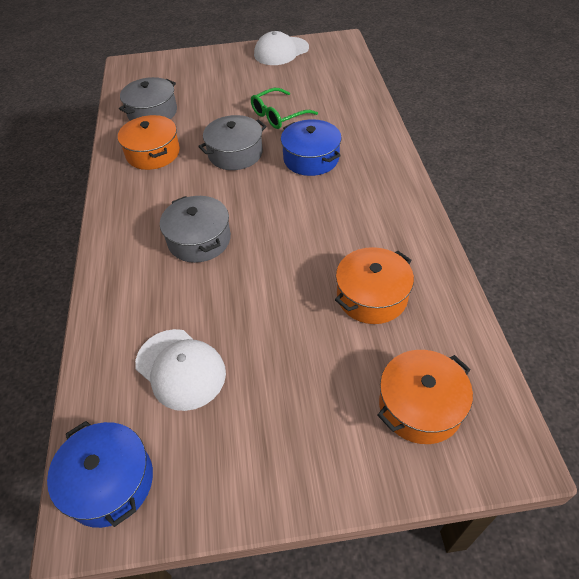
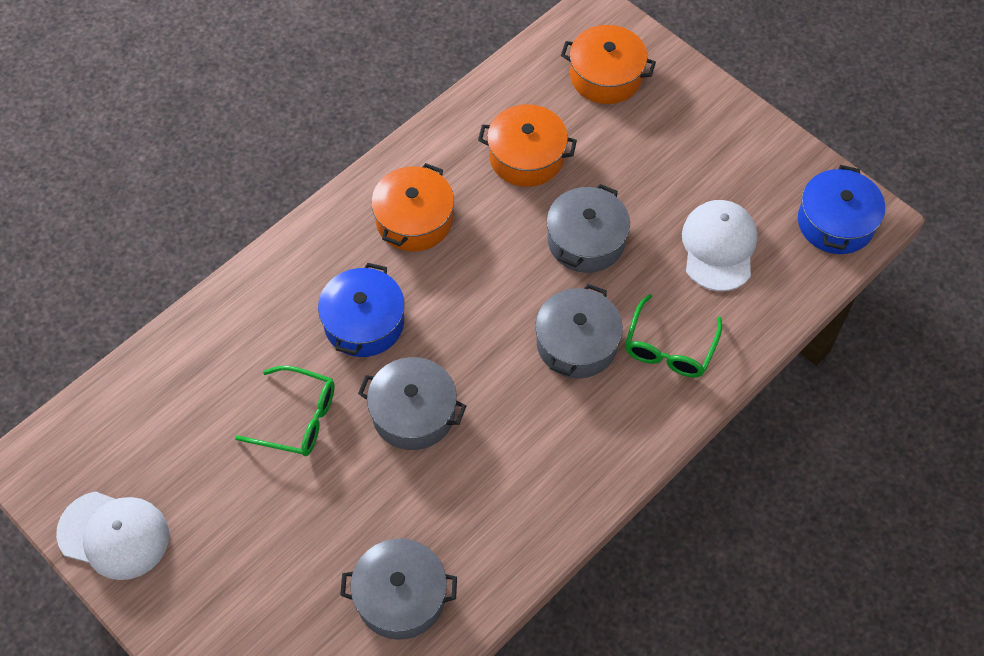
camera: 130 degrees left, 10 degrees up
orange pot [118,115,180,170] -> orange pot moved to [371,163,454,252]
none -> grey pot [547,184,630,273]
none -> green glasses [625,294,722,378]

